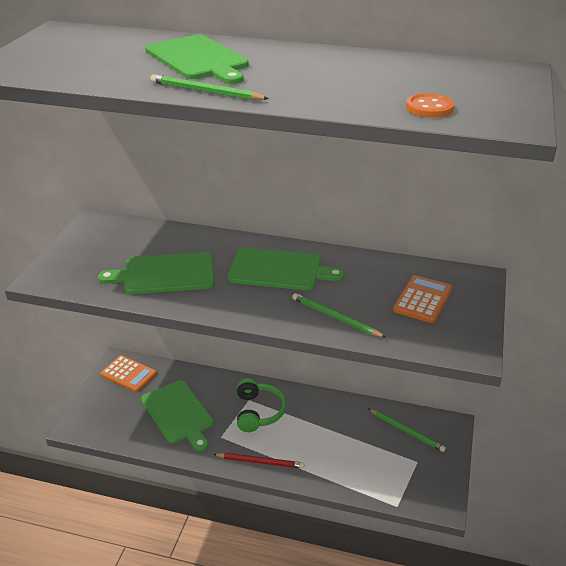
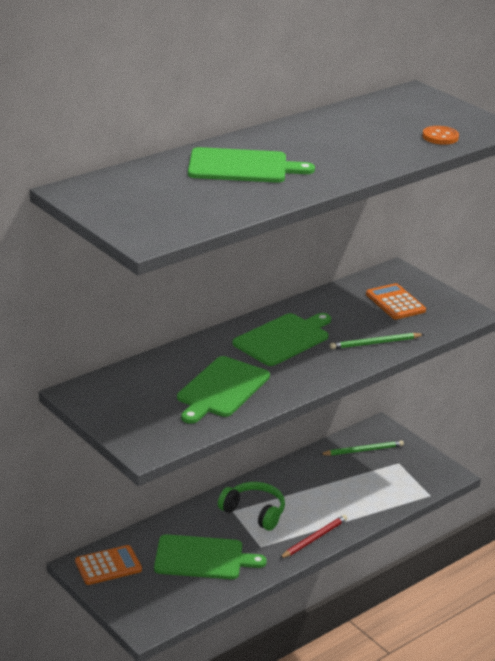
camera: 55 degrees left, 5 degrees down
green pencil [150,74,269,100] -> none

